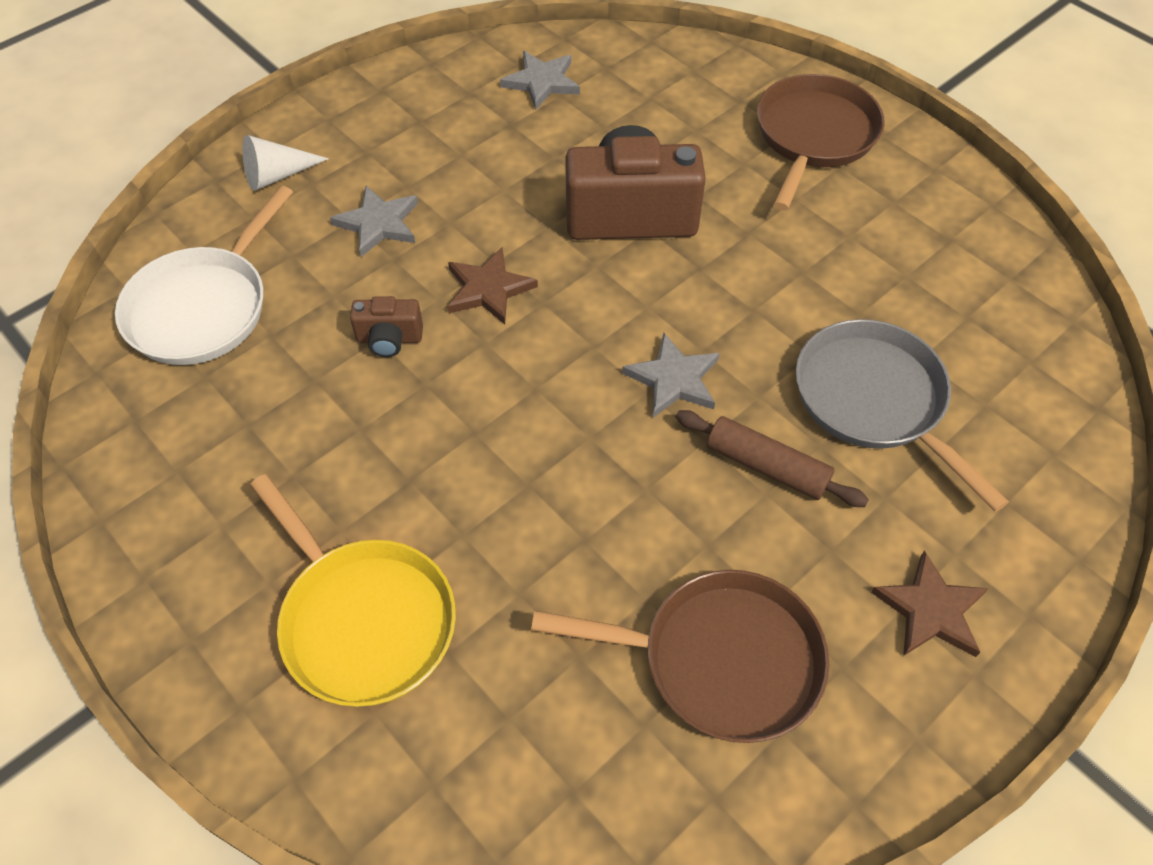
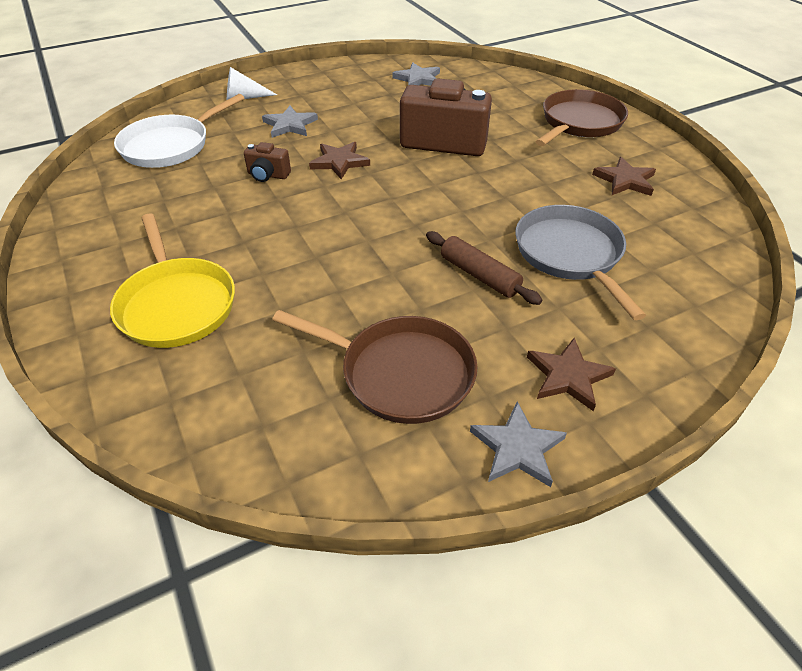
camera: 15 degrees right, 10 degrees down
grey star [622,333,720,418] -> grey star moved to [470,402,567,487]
none -> brown star [592,157,656,196]

